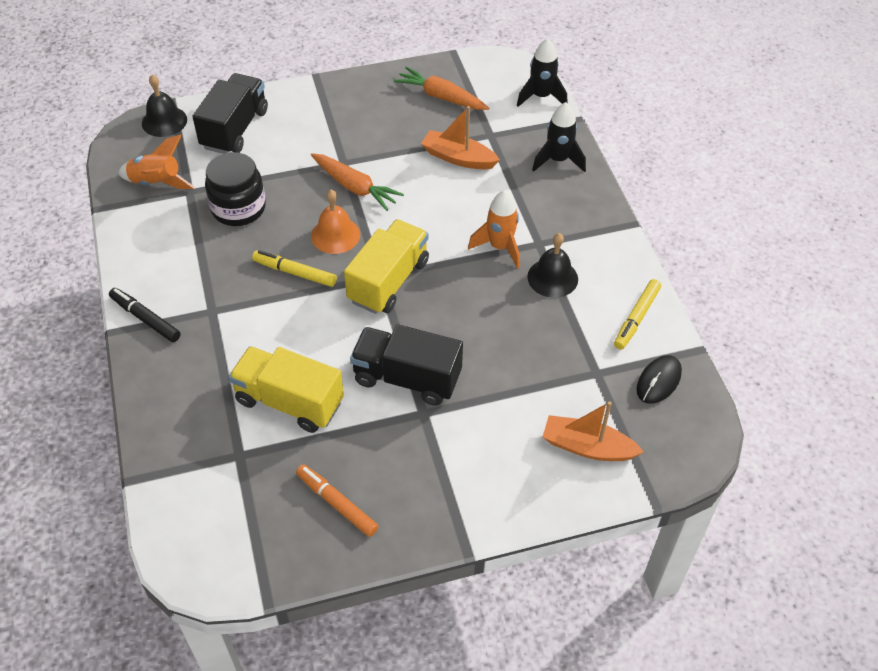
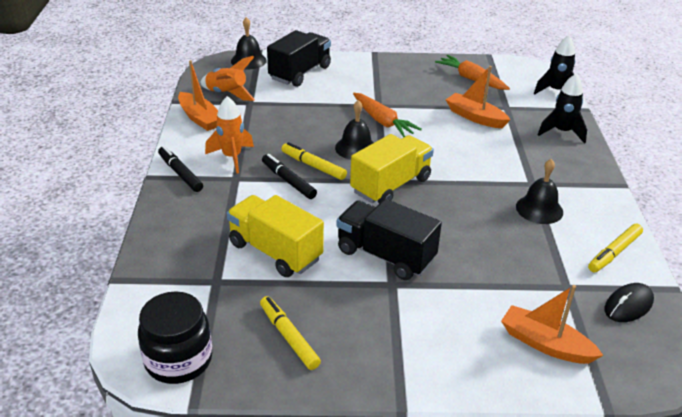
camera: 15 degrees right, 15 degrees down
black jar [205,152,266,226] -> black jar moved to [138,291,212,384]
orange marker [296,464,378,537] -> yellow marker [260,296,321,370]
orange bell [311,190,360,254] -> black bell [335,100,374,160]
orange rocket [468,190,520,268] -> orange rocket moved to [205,96,254,173]
none -> orange boat [178,60,218,131]
none -> black marker [262,154,317,199]

